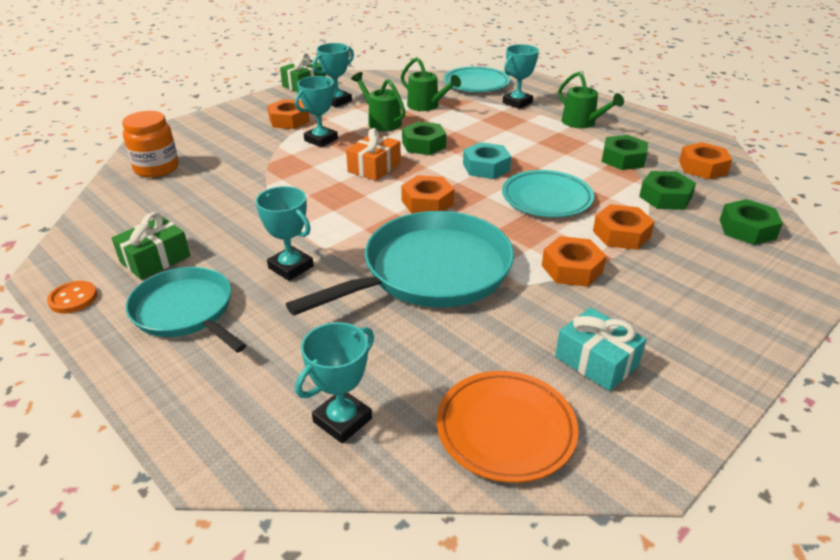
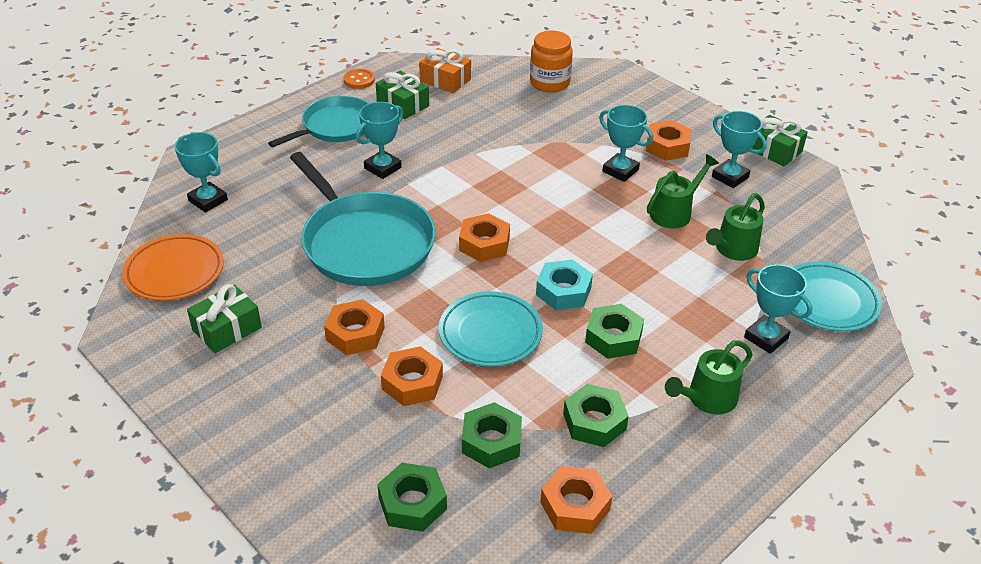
camera: 90 degrees right, 5 degrees up
orange gift [346,128,401,181] -> orange gift moved to [419,48,471,93]
green nut [402,121,446,155] -> green nut moved to [585,304,644,359]
turquoise gift [555,307,646,391] -> green gift [187,284,262,353]

